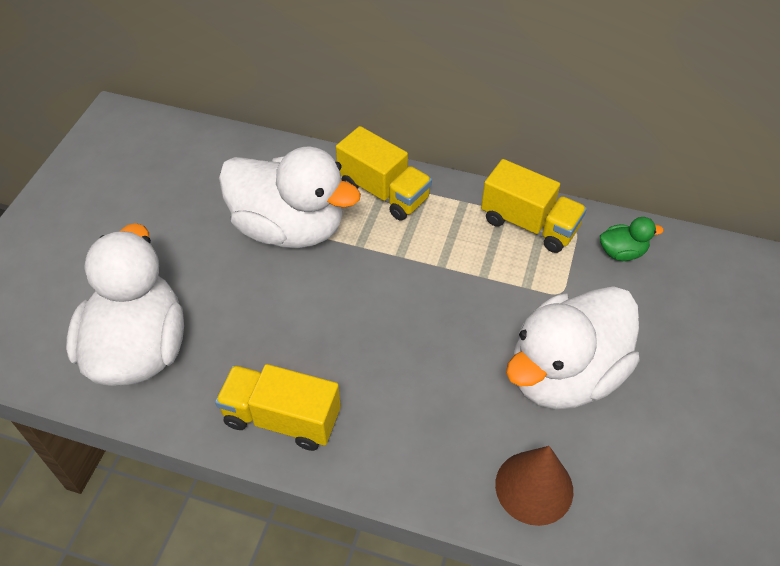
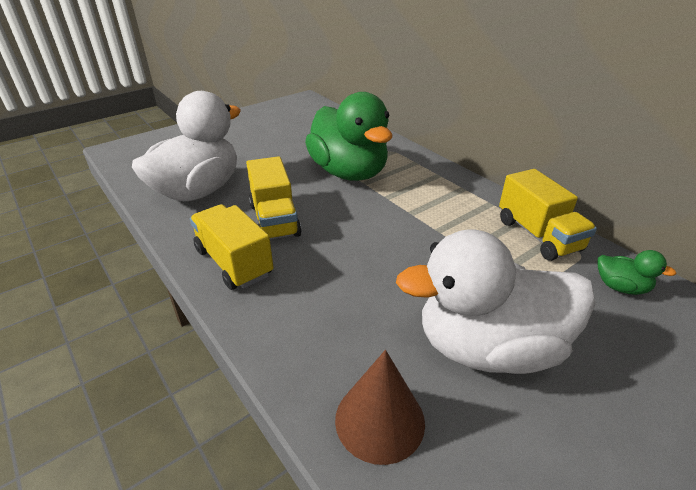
camera: 35 degrees right, 15 degrees down
white duck [219,147,361,248] -> green duck [305,92,393,181]
yellow truck [336,126,432,221] -> yellow truck moved to [246,156,302,240]

